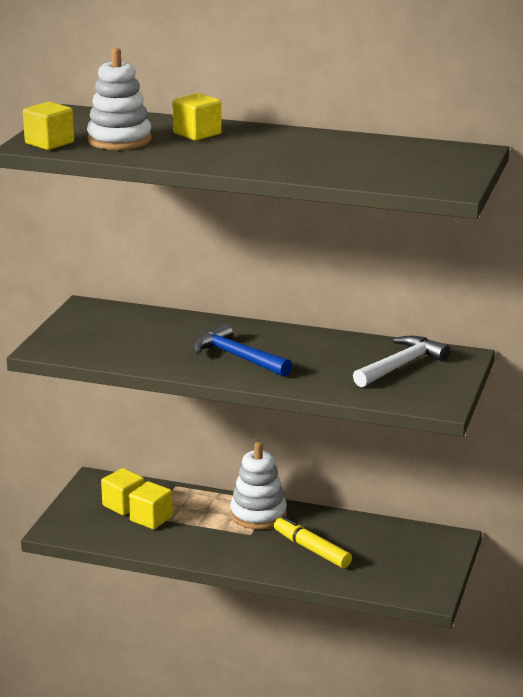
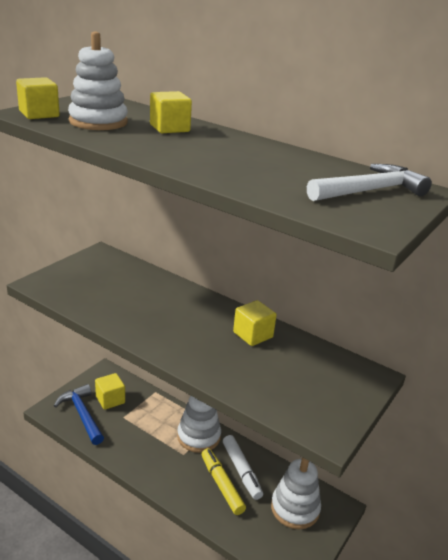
camera: 15 degrees right, 5 degrees up
yellow cube [129,481,173,529] -> yellow cube moved to [233,300,277,346]
blue hammer [193,323,292,377] -> blue hammer moved to [54,384,104,445]
white hammer [353,335,450,387] -> white hammer moved to [307,164,432,201]
none -> white marker [223,435,263,500]
none -> white stacking toy [271,458,321,529]

